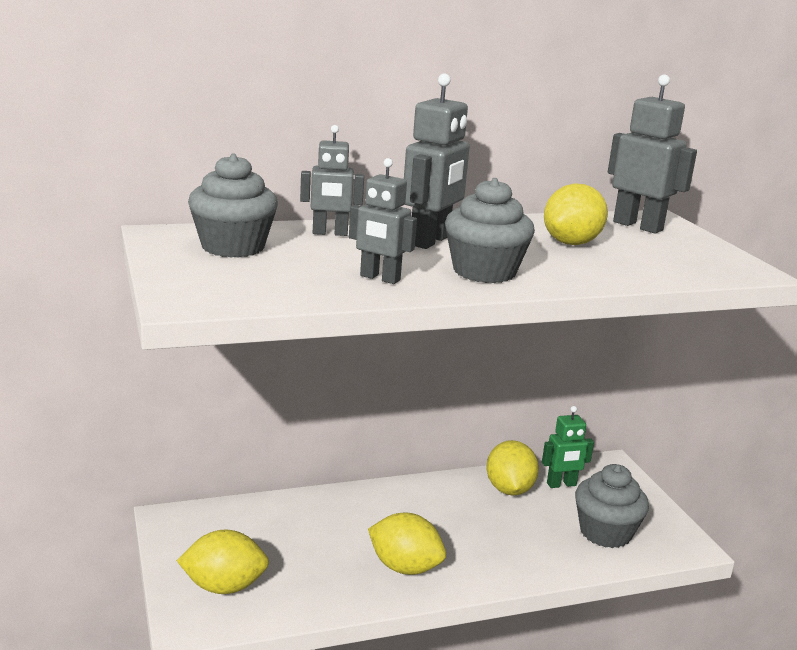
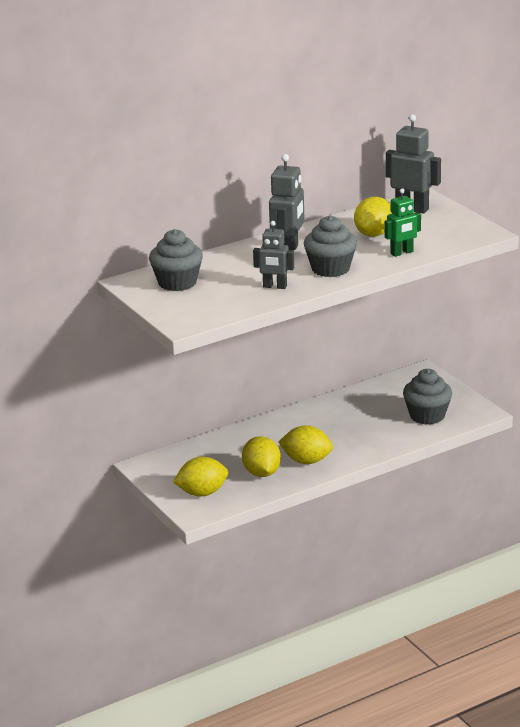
camera: 10 degrees left, 5 degrees up
grey robot [300,125,364,236] -> none
yellow lemon [486,440,539,496] -> yellow lemon moved to [242,436,281,477]
green robot [542,406,594,488] -> green robot moved to [385,188,421,257]

